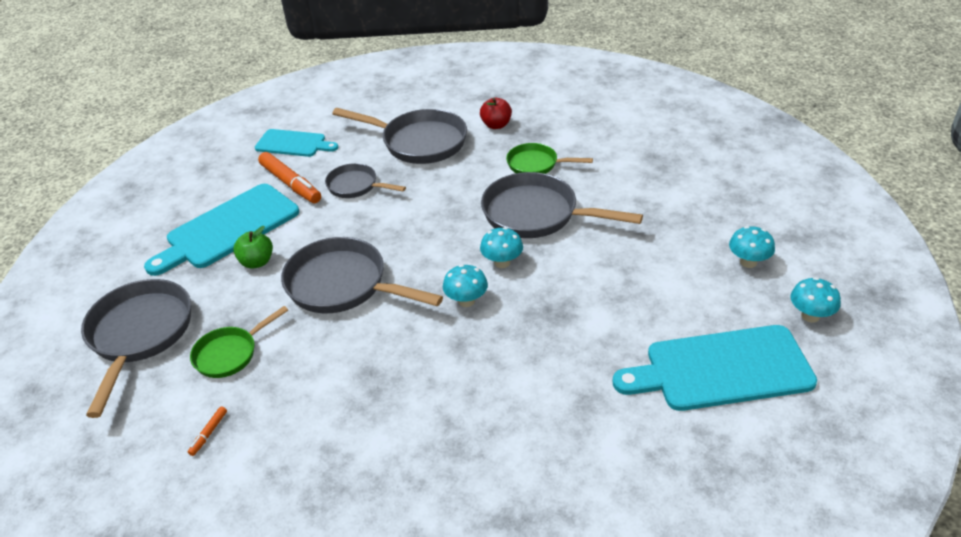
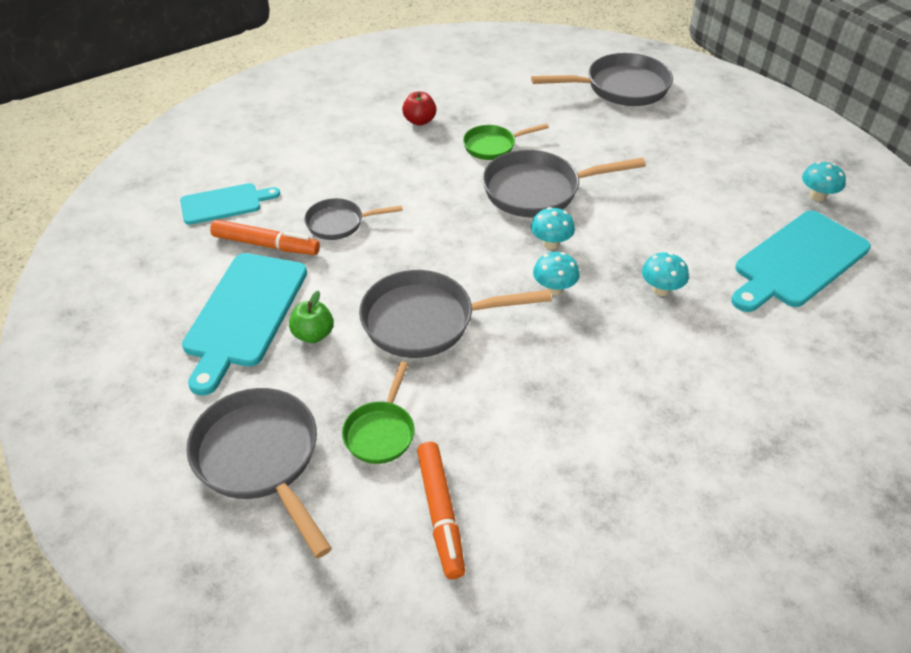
camera: 35 degrees left, 5 degrees up
orange marker [188,407,227,456] -> orange marker [417,442,465,579], size x2.28
grey pan [332,108,467,164] -> grey pan moved to [531,53,673,106]
turquoise mushroom [729,226,775,268] -> turquoise mushroom moved to [642,253,689,296]

